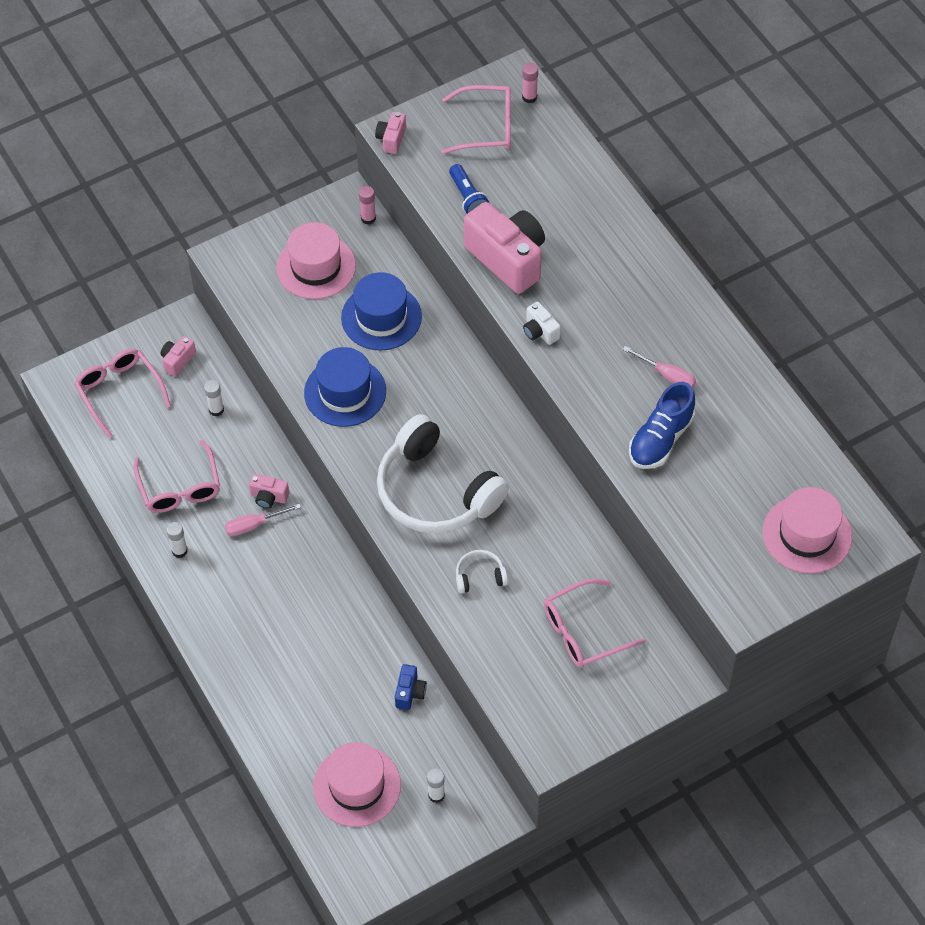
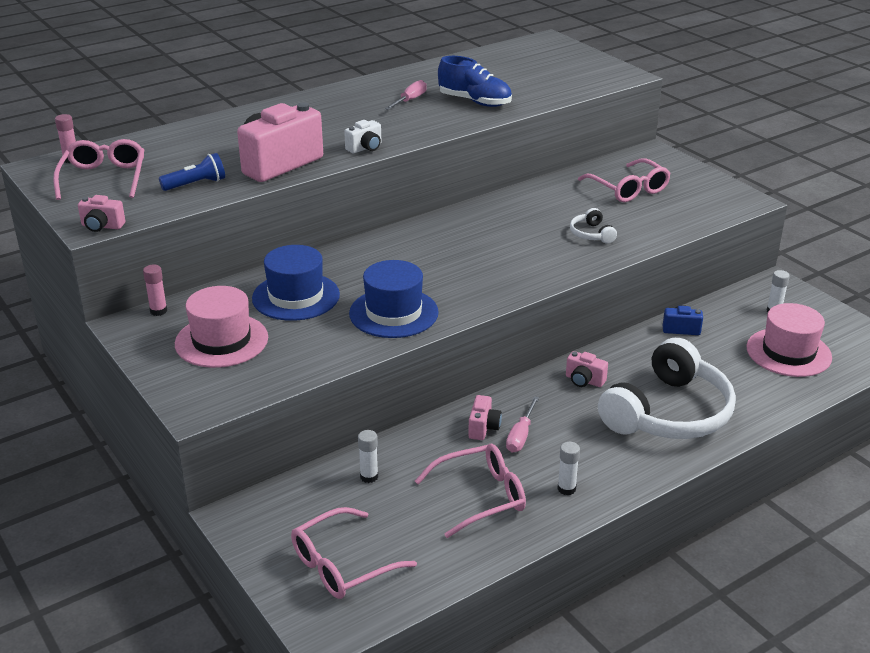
camera: 95 degrees left, 25 degrees down
pink camera [161,336,196,377] -> pink camera moved to [566,351,608,387]
pink screwdriver [225,504,301,536] -> pink screwdriver turned 45 degrees clockwise [506,396,539,452]
white headphones [377,414,509,533] -> white headphones moved to [598,338,736,439]
pink hat [762,487,852,574] -> none

